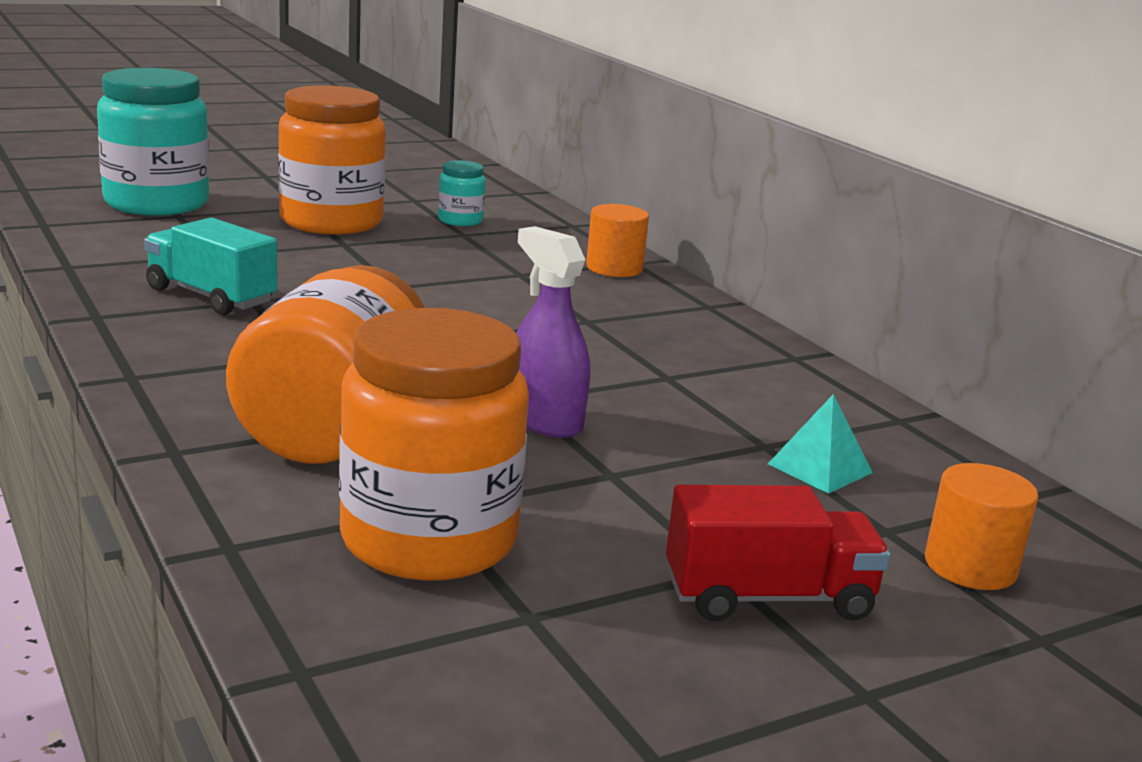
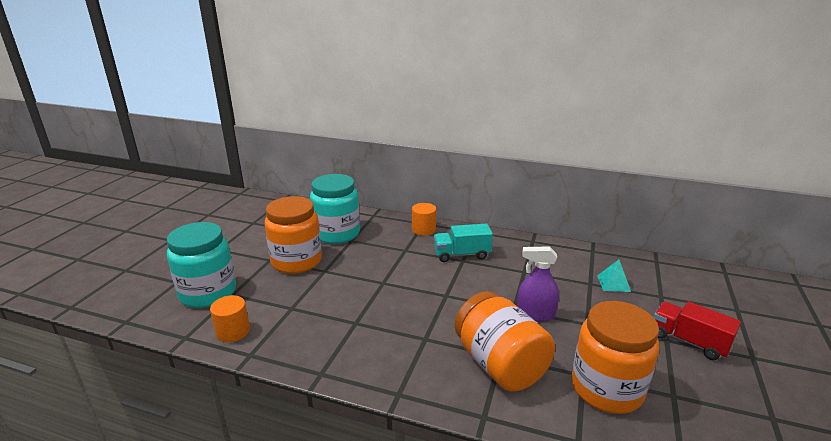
camera: 40 degrees left, 5 degrees up
turquoise truck [144,218,277,315] -> turquoise truck moved to [434,223,493,262]
turquoise jar [438,160,486,226] -> turquoise jar [310,174,360,244], size x2.18
red truck [666,484,891,621] -> red truck turned 90 degrees counterclockwise [654,301,741,360]
orange cylinder [925,463,1038,590] -> orange cylinder moved to [210,295,250,342]

